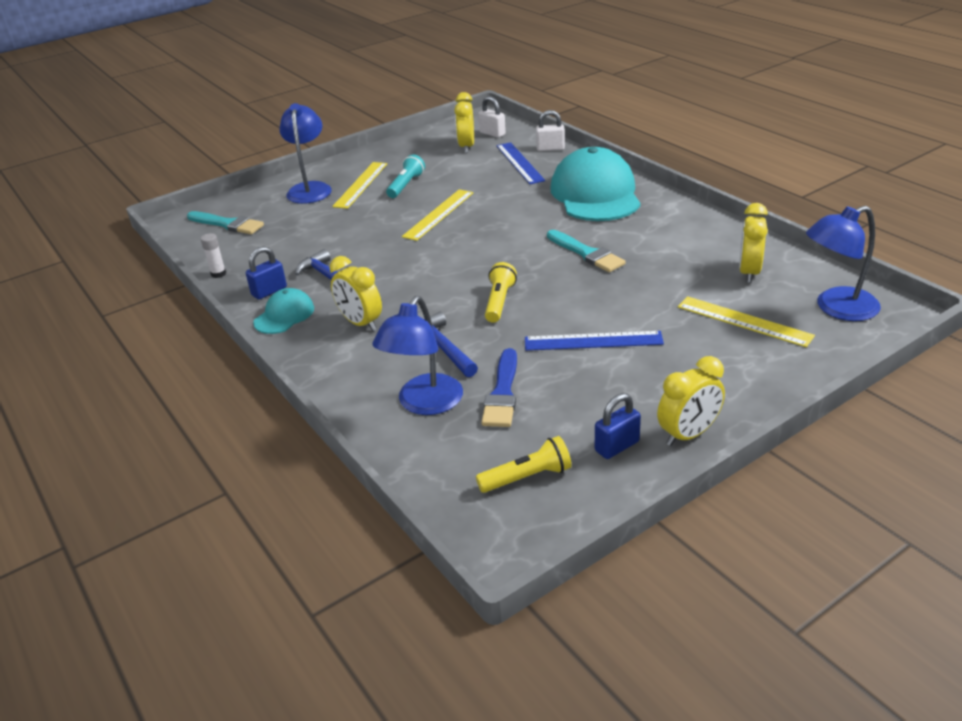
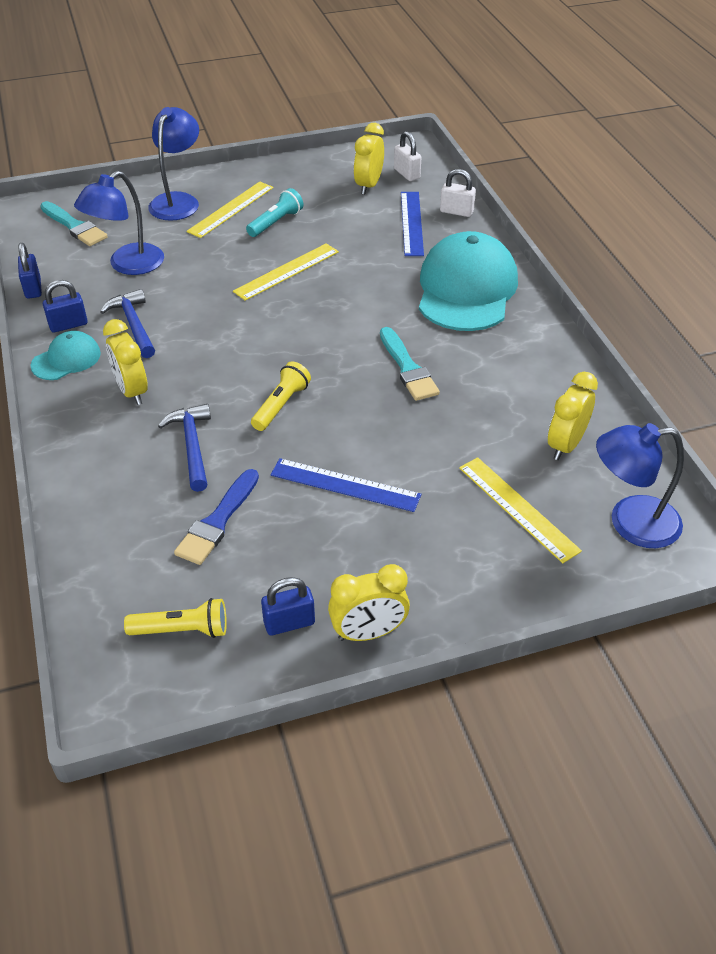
camera: 15 degrees right, 10 degrees up
white glue stick [201,233,226,278] -> blue padlock [18,243,42,299]
blue lamp [372,296,463,415] -> blue lamp moved to [74,171,164,275]

